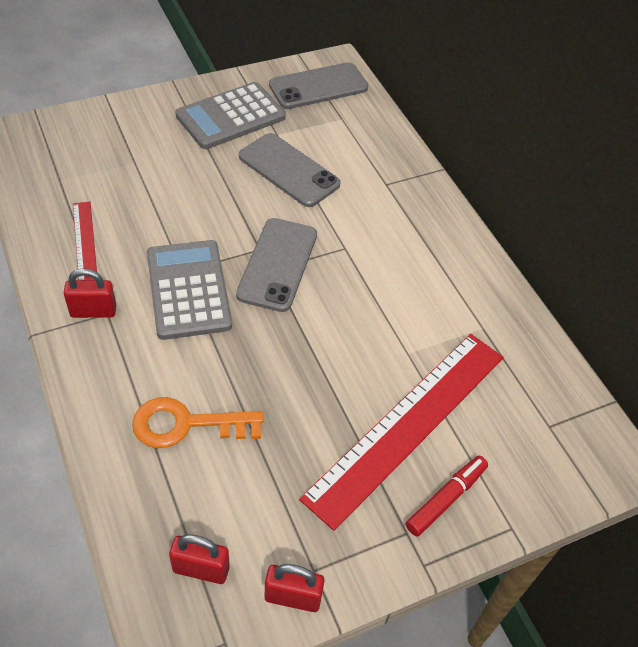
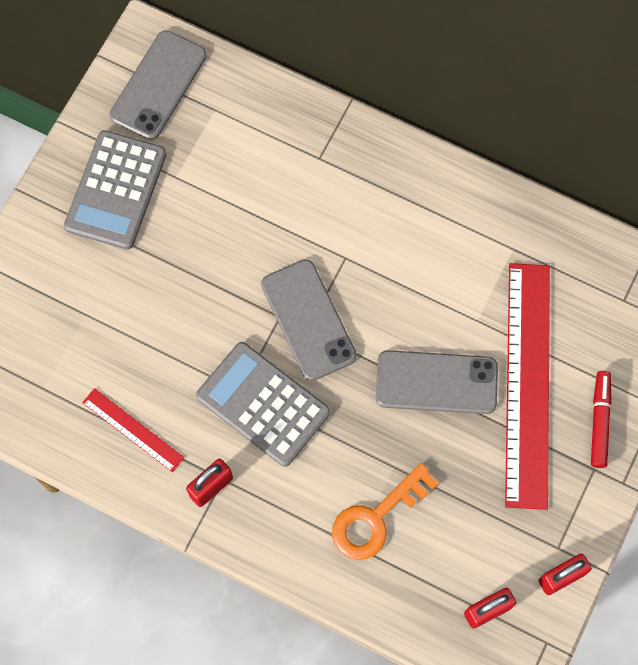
camera: 35 degrees left, 20 degrees up
grey phone [239,133,341,207] -> grey phone moved to [376,350,498,414]

